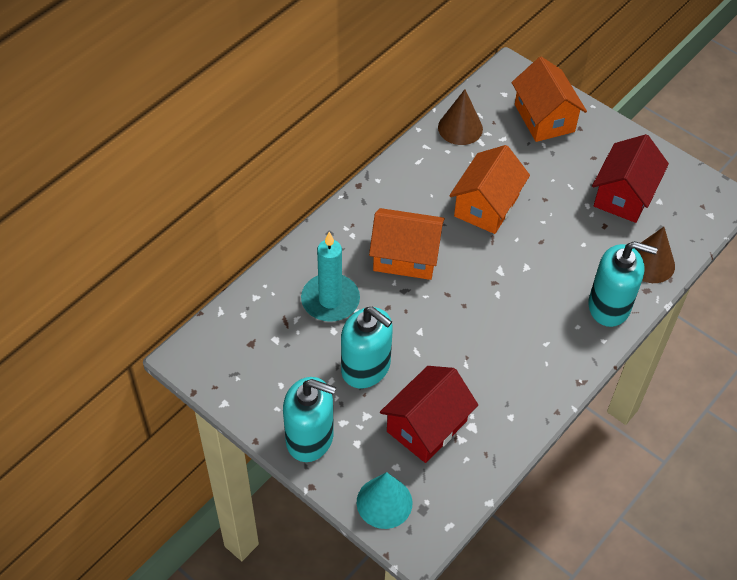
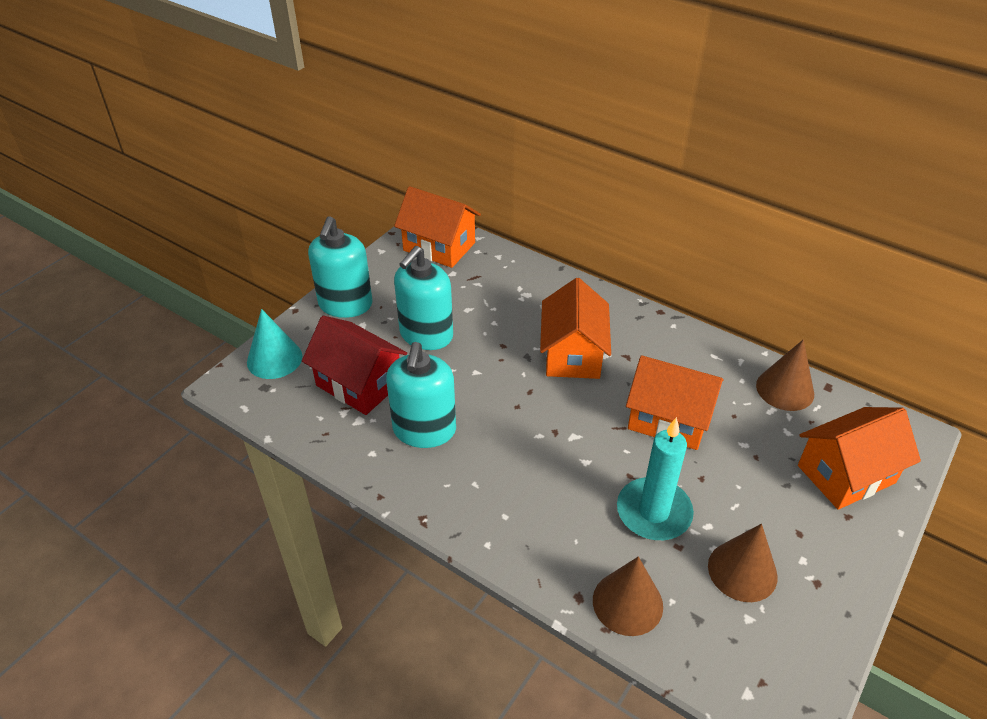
camera: 85 degrees right, 10 degrees down
turquoise candle [301,232,360,322] -> turquoise candle moved to [617,417,694,540]
turquoise soap dispenser [588,241,658,327] -> turquoise soap dispenser moved to [386,342,456,448]
red house [592,134,669,223] -> brown cone [708,524,778,602]
none -> orange house [394,186,481,268]

